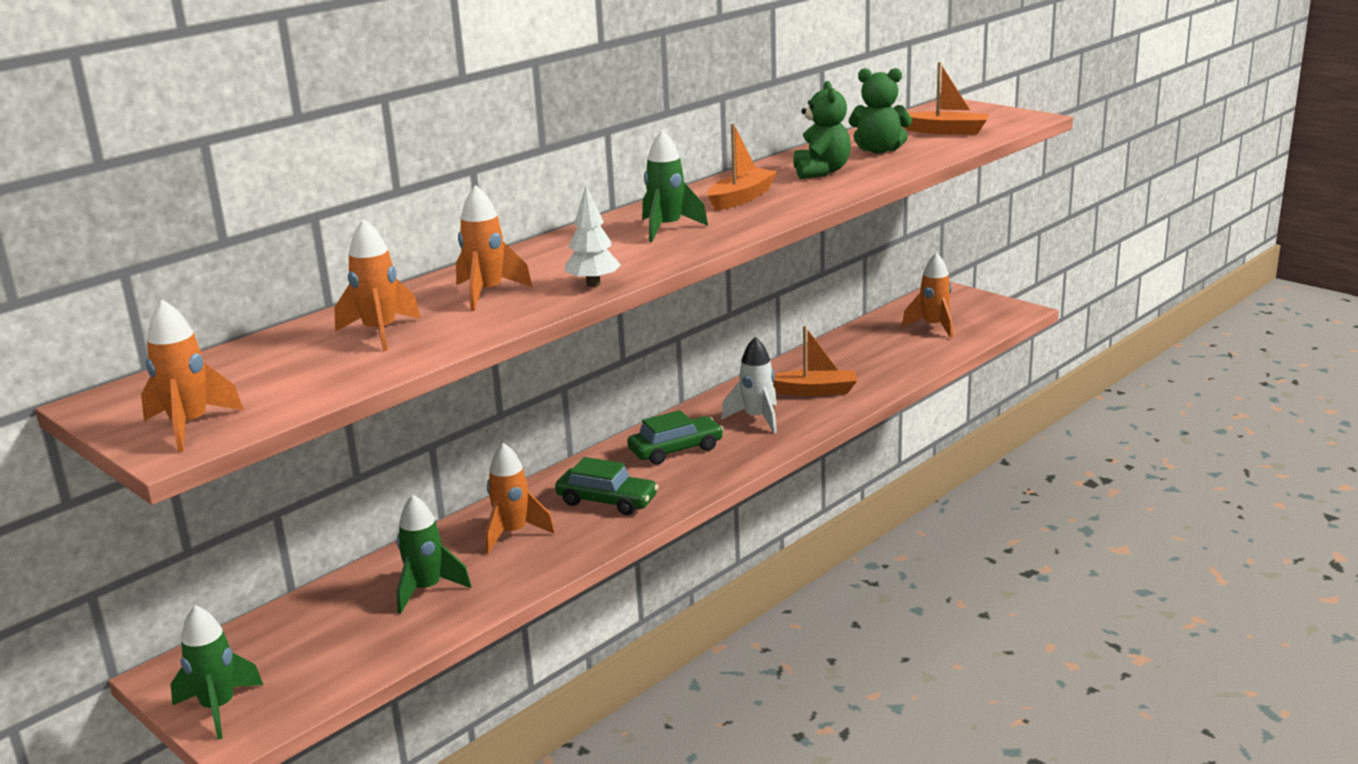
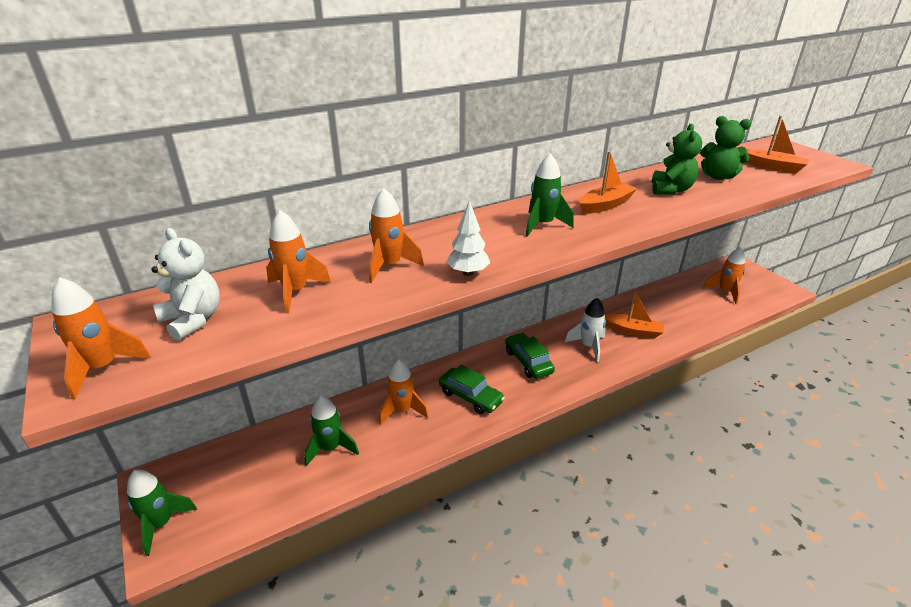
camera: 15 degrees right, 10 degrees up
green car [627,410,724,465] -> green car turned 105 degrees counterclockwise [505,333,555,379]
none -> white teddy bear [151,228,220,341]

